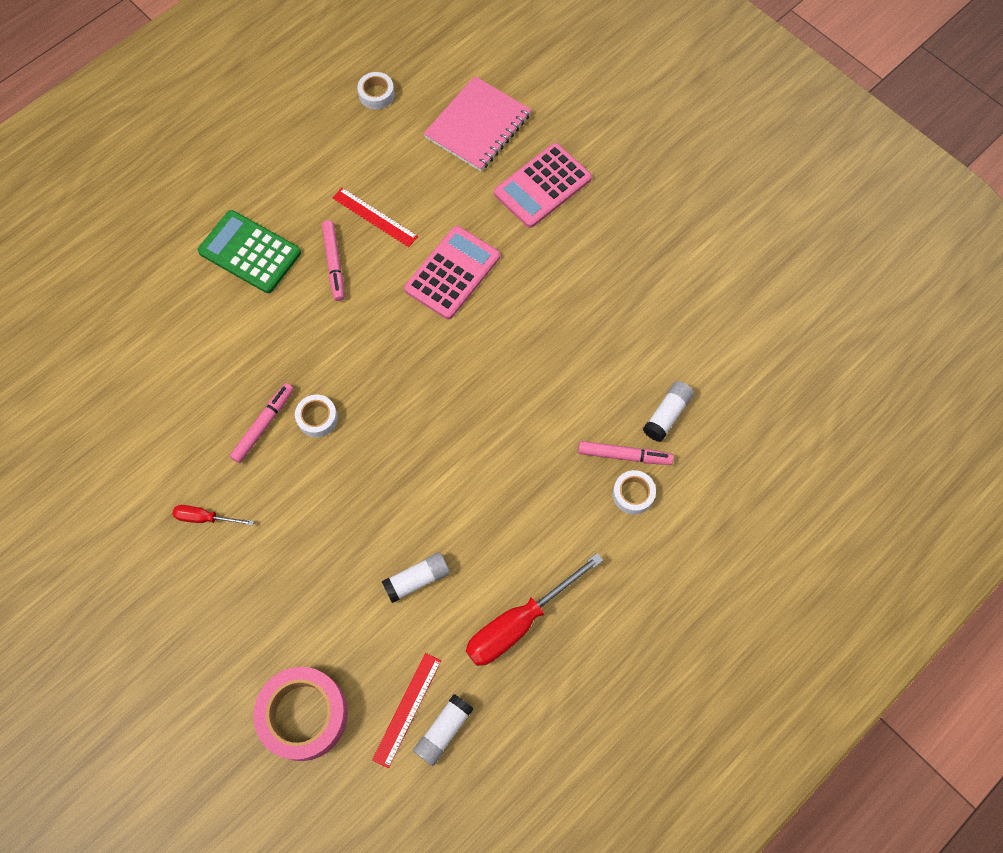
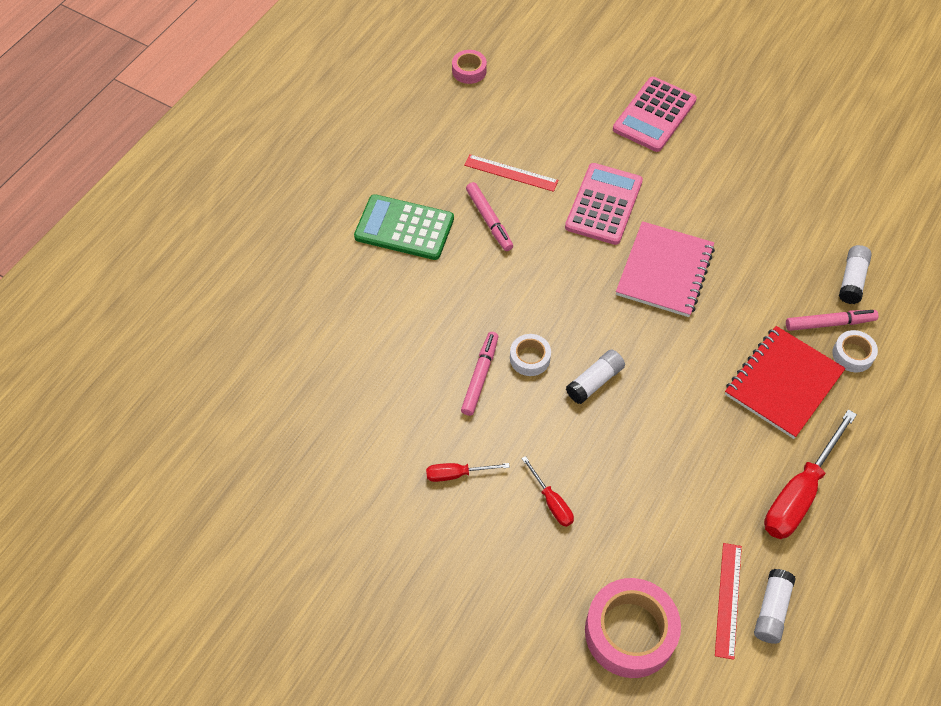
camera: 15 degrees left, 10 degrees down
white tape [357,72,395,110] -> pink tape [452,50,487,84]
white glue stick [381,552,450,603] -> white glue stick moved to [566,349,625,404]
pink notebook [423,76,531,172] -> pink notebook moved to [616,221,715,317]
none -> red screwdriver [521,456,574,527]
none -> red notebook [725,326,846,439]

